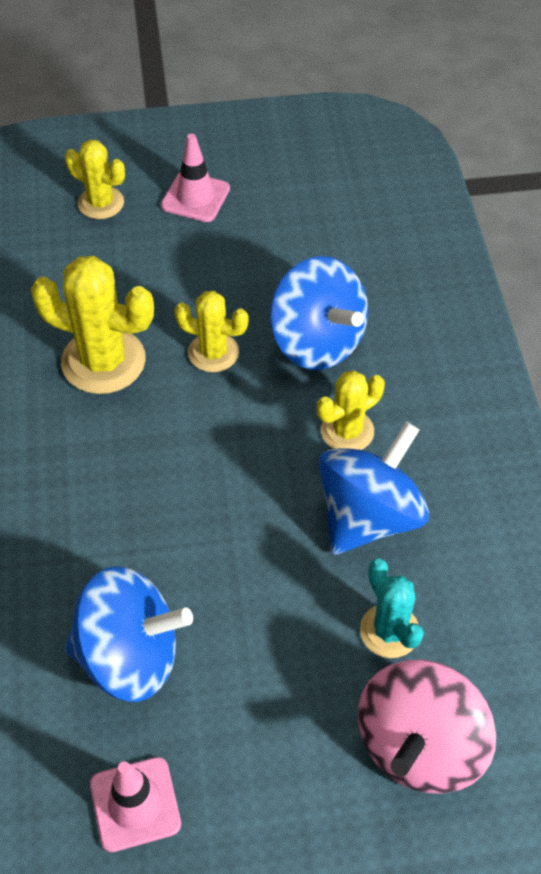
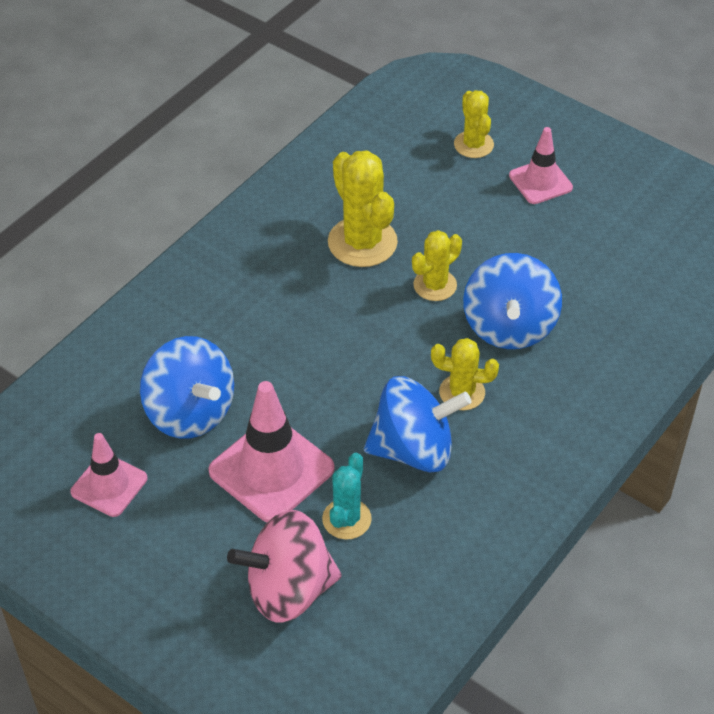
camera: 45 degrees right, 5 degrees down
yellow cactus [174,291,249,372] -> yellow cactus turned 75 degrees clockwise [412,230,462,301]
none -> pink traffic cone [208,381,335,522]

